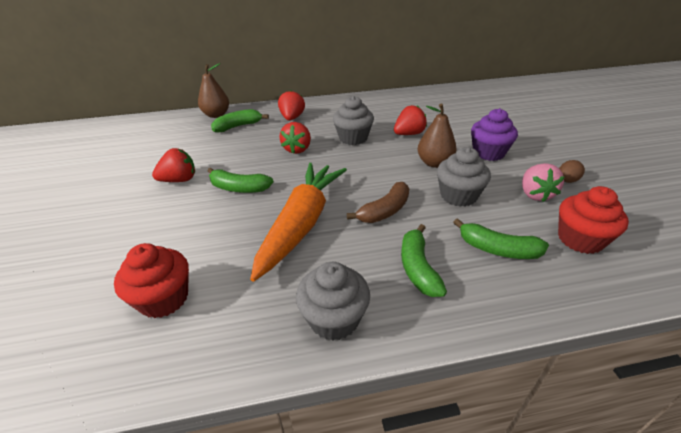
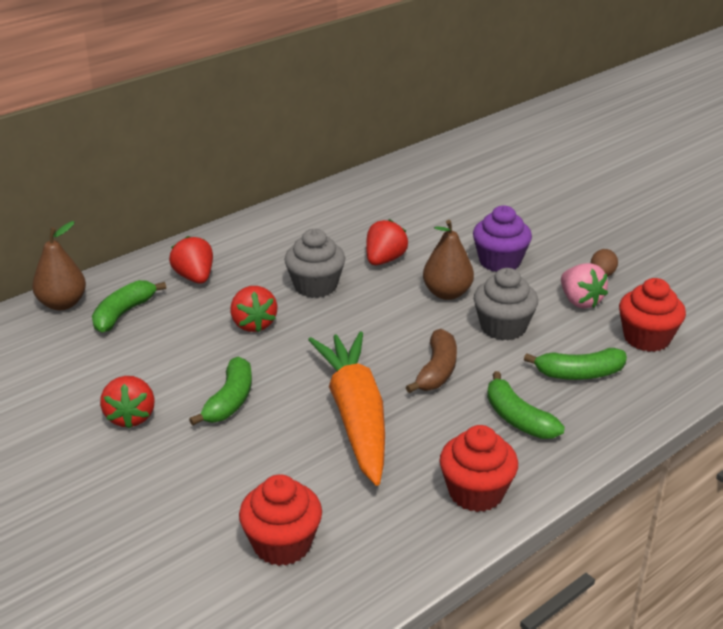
camera: 30 degrees left, 5 degrees down
red strawberry [152,148,195,182] -> red strawberry turned 135 degrees clockwise [100,376,155,429]
green banana [208,168,274,193] -> green banana turned 60 degrees counterclockwise [189,357,252,426]
grey cupcake [296,262,370,340] -> red cupcake [440,425,518,512]

